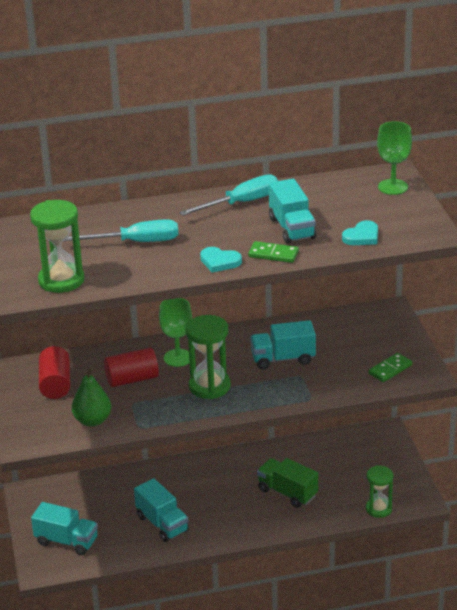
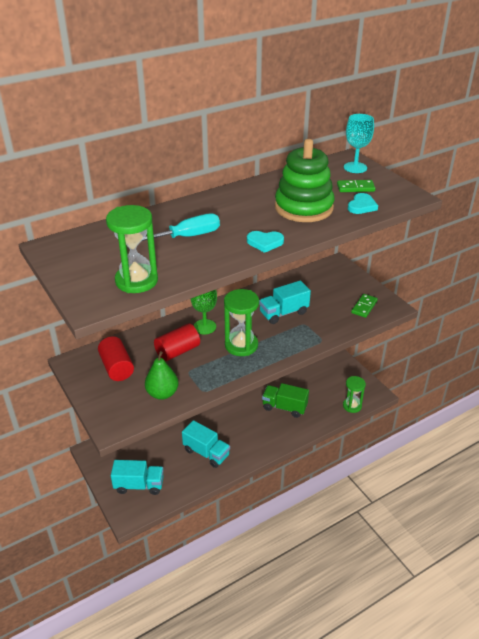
camera: 20 degrees left, 5 degrees up
turquoise screwdriver [179,174,278,216] -> none
green domino [248,241,299,263] -> green domino moved to [337,180,375,192]
turquoise truck [269,179,317,244] -> green stacking toy [275,139,335,222]
green goblet [377,121,412,195] -> turquoise goblet [344,114,374,173]

